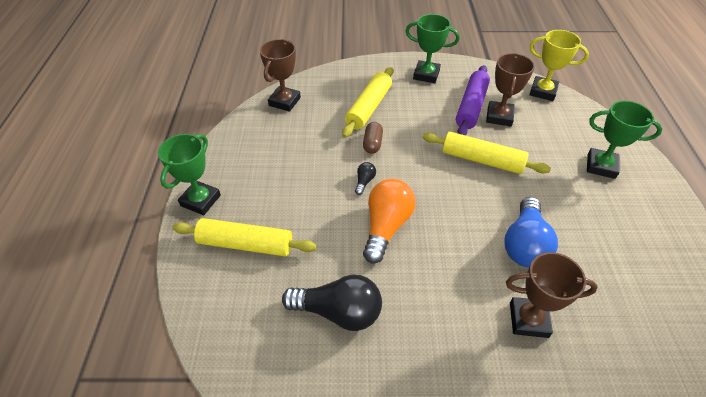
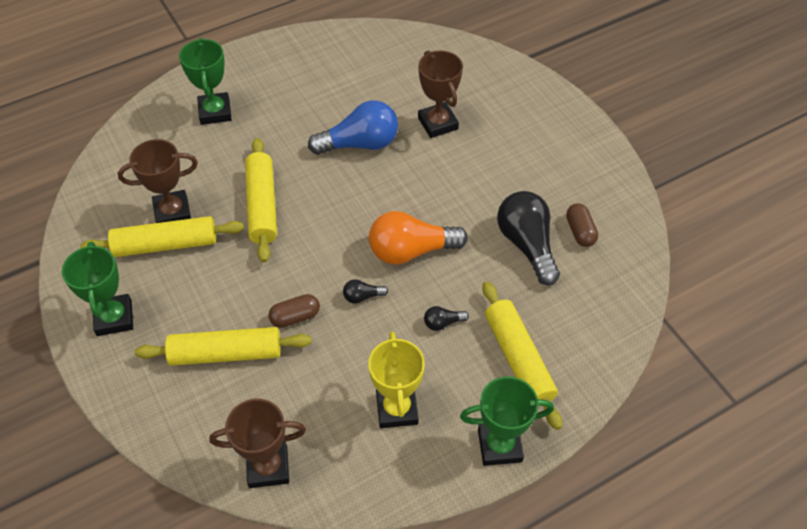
camera: 120 degrees left, 5 degrees up
purple rolling pin [456,65,490,135] -> yellow rolling pin [80,216,244,257]
yellow trophy [529,30,589,101] -> yellow trophy moved to [368,331,425,428]
none -> black light bulb [424,306,469,331]
none -> brown capsule [566,203,598,247]

